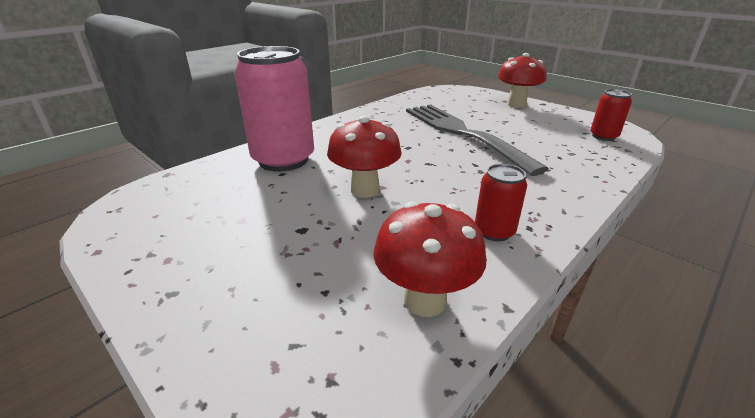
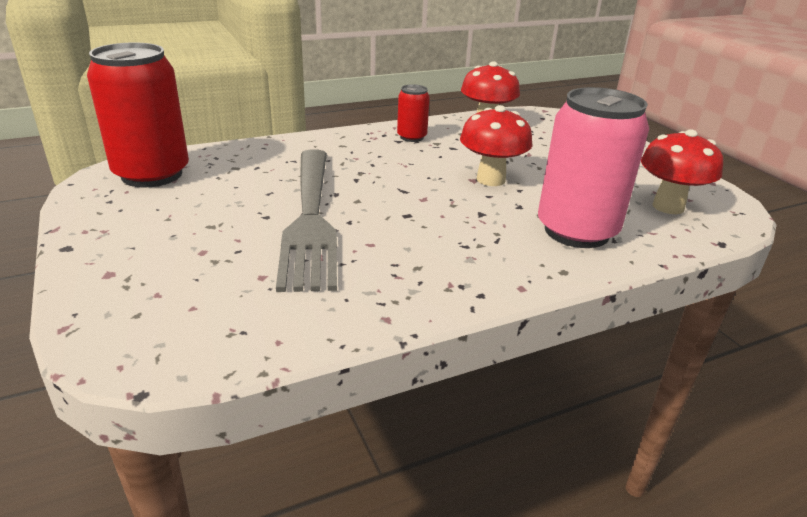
camera: 160 degrees left, 0 degrees up
red mushroom [498,53,547,108] -> red mushroom moved to [641,129,723,214]
red can [591,89,632,141] -> red can [87,43,189,188], size x2.06

